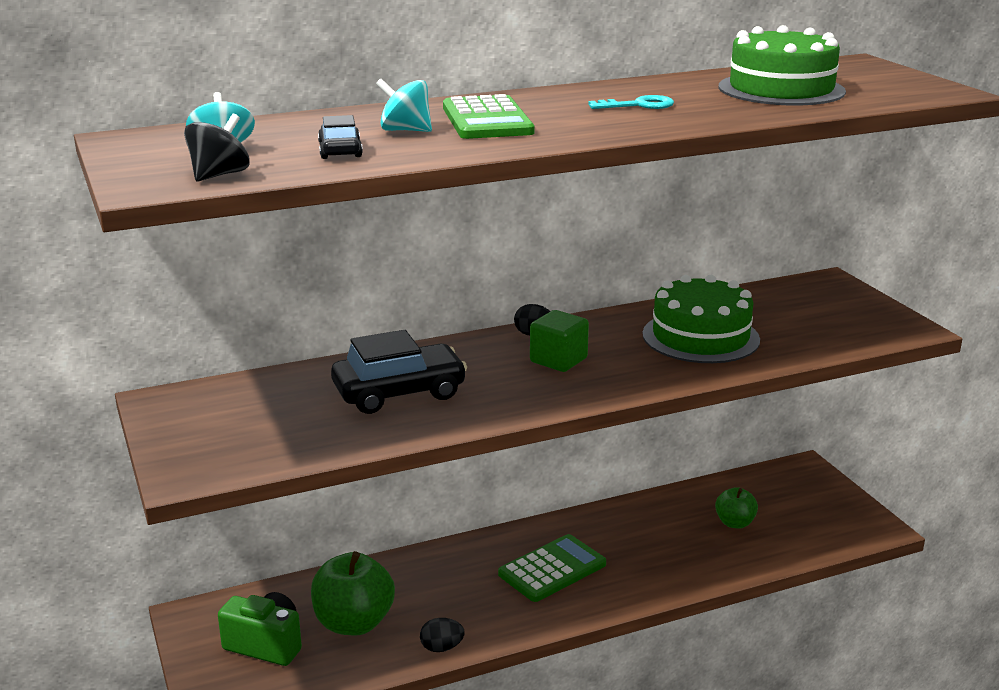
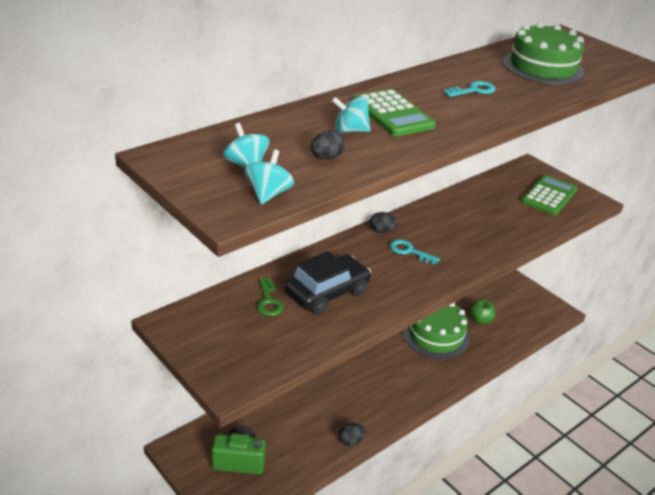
camera: 20 degrees left, 10 degrees up
black spinning top [184,114,250,182] -> turquoise spinning top [244,150,294,204]
green apple [311,551,395,635] -> none
black car [318,115,363,159] -> black egg [311,130,345,159]
green calculator [498,534,606,602] -> green calculator moved to [521,175,577,215]
green cube [530,310,589,372] -> turquoise key [390,239,440,265]
green cake [642,275,760,363] -> green cake moved to [403,303,470,359]
none -> green key [257,278,284,316]

